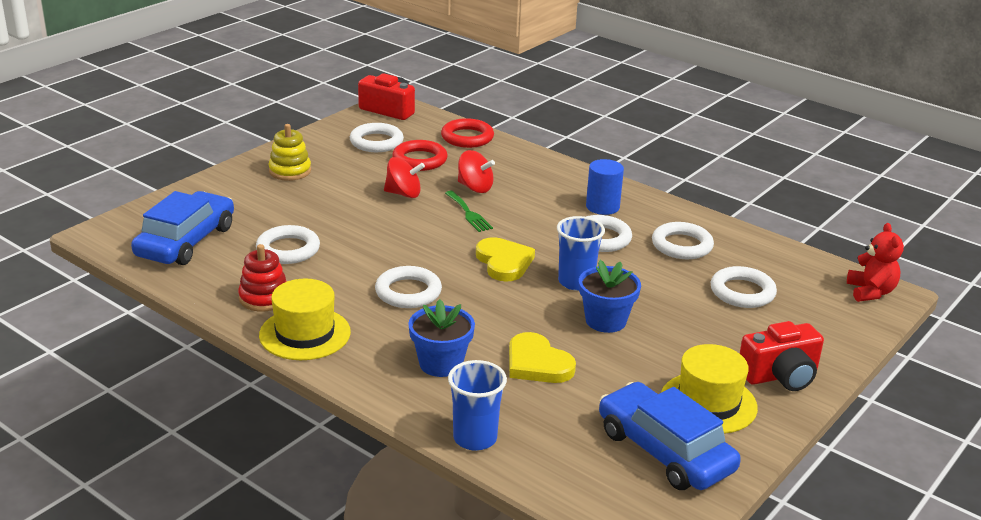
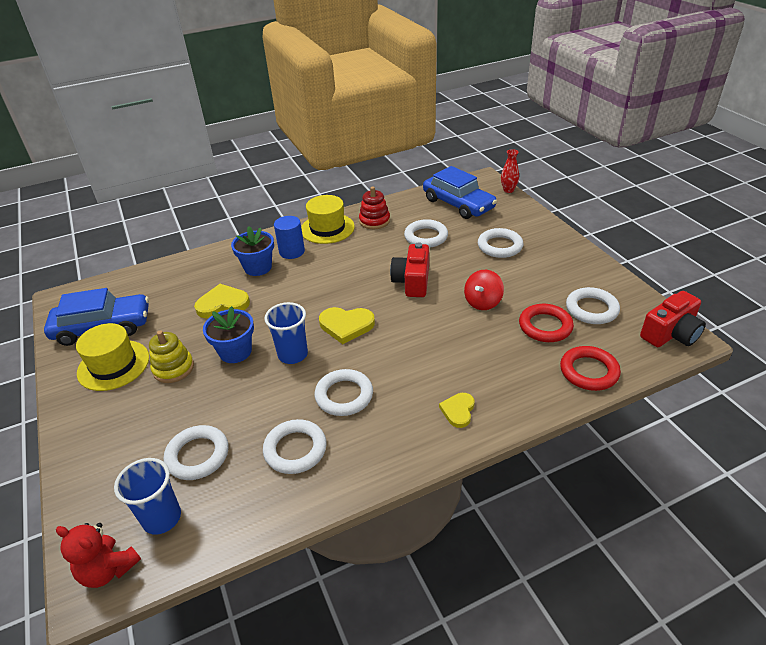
camera: 120 degrees right, 10 degrees up
yellow stacking toy [268,124,311,181] -> yellow stacking toy moved to [149,331,194,383]
white ring [375,266,442,308] -> white ring moved to [478,228,523,258]
green fork [445,191,493,232] -> none
blue cup [448,360,507,451] -> blue cup moved to [114,458,181,535]
red spinning top [458,150,495,193] -> none
blue cylinder [586,159,624,215] -> blue cylinder moved to [274,216,305,259]
red camera [740,321,824,391] -> red camera moved to [390,242,429,297]
none -> yellow heart [439,393,475,428]
none -> red vase [501,149,519,193]

